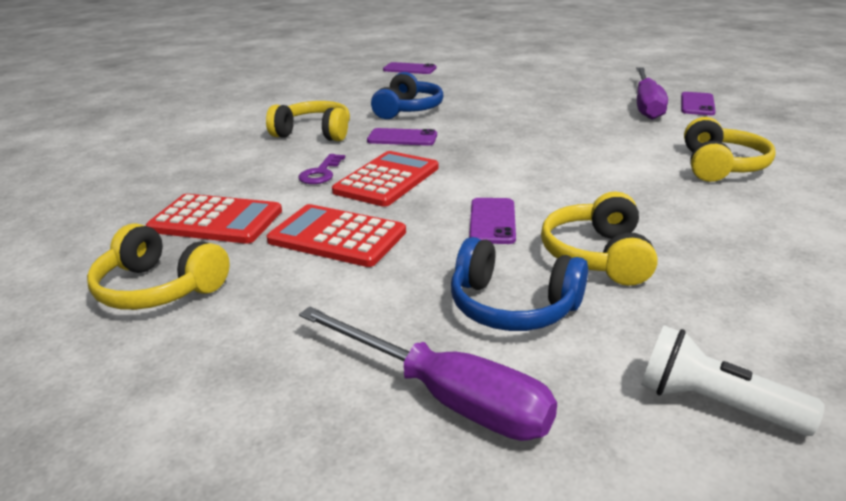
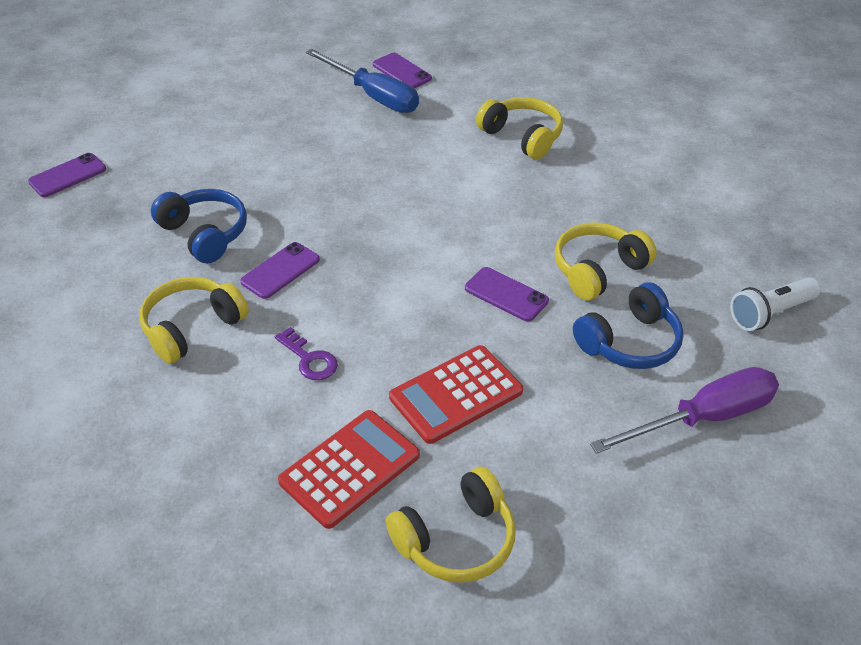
camera: 60 degrees left, 15 degrees up
red calculator [332,151,439,207] -> none
yellow headphones [541,191,658,286] -> yellow headphones turned 105 degrees clockwise [555,222,657,300]
purple screwdriver [636,67,668,120] -> blue screwdriver [306,49,419,113]

